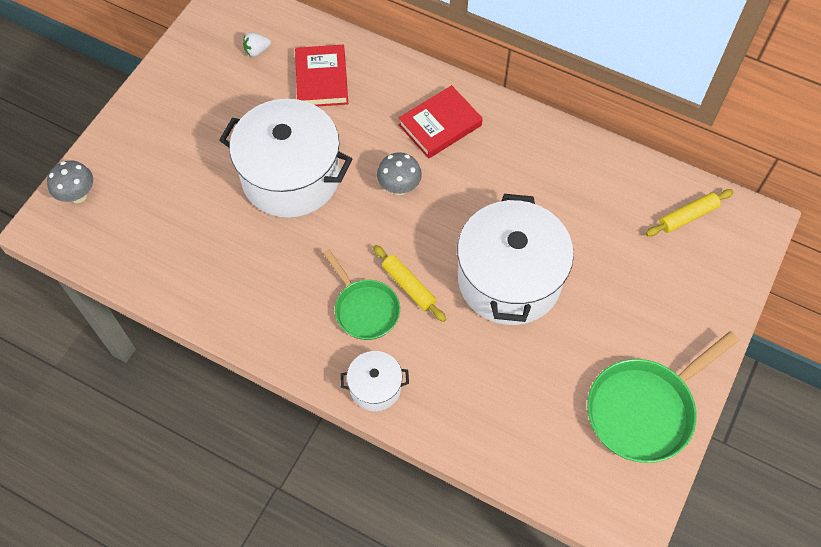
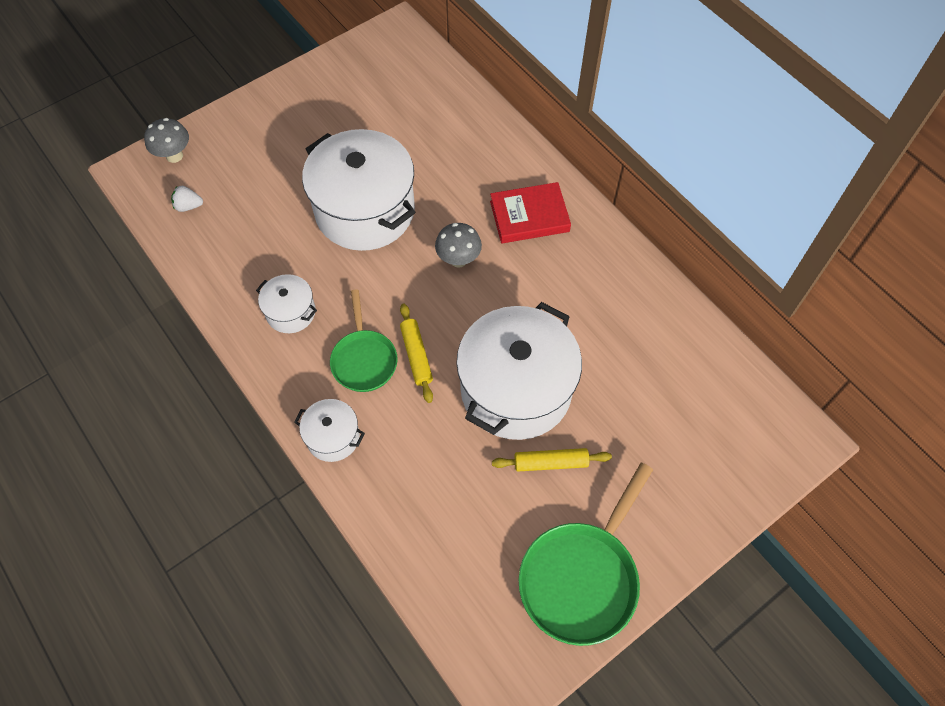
camera: 25 degrees right, 0 degrees up
white strawberry [243,33,271,57] -> white strawberry moved to [171,186,203,212]
red book [295,44,348,107] -> none
green pan [587,331,739,463] -> green pan turned 45 degrees counterclockwise [519,463,653,646]
yellow rolling pin [646,189,733,236] -> yellow rolling pin moved to [492,448,612,471]
none -> white pot [256,274,317,333]

